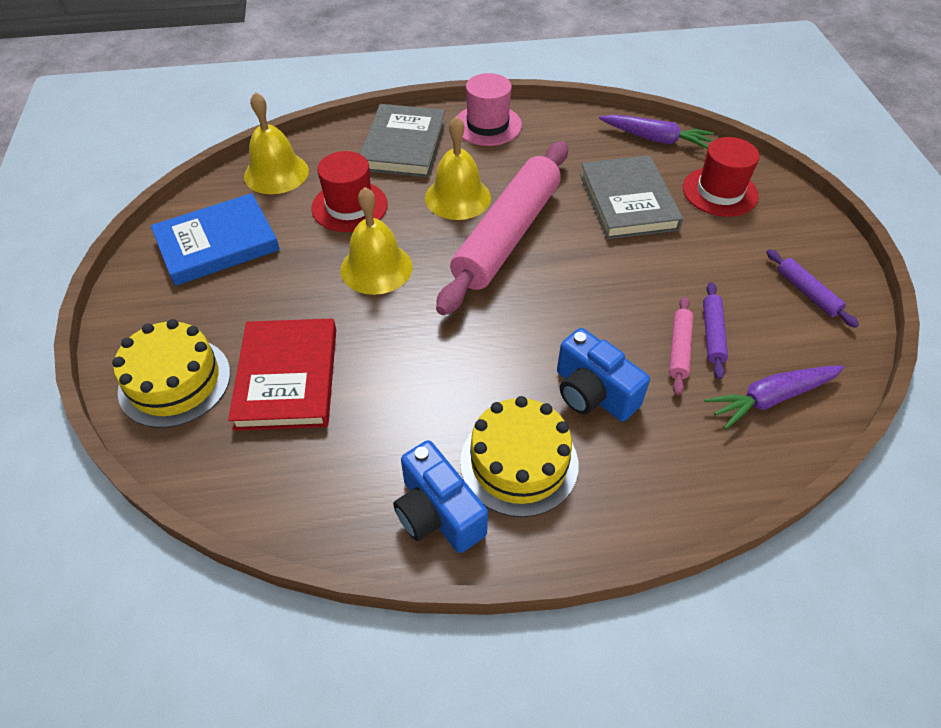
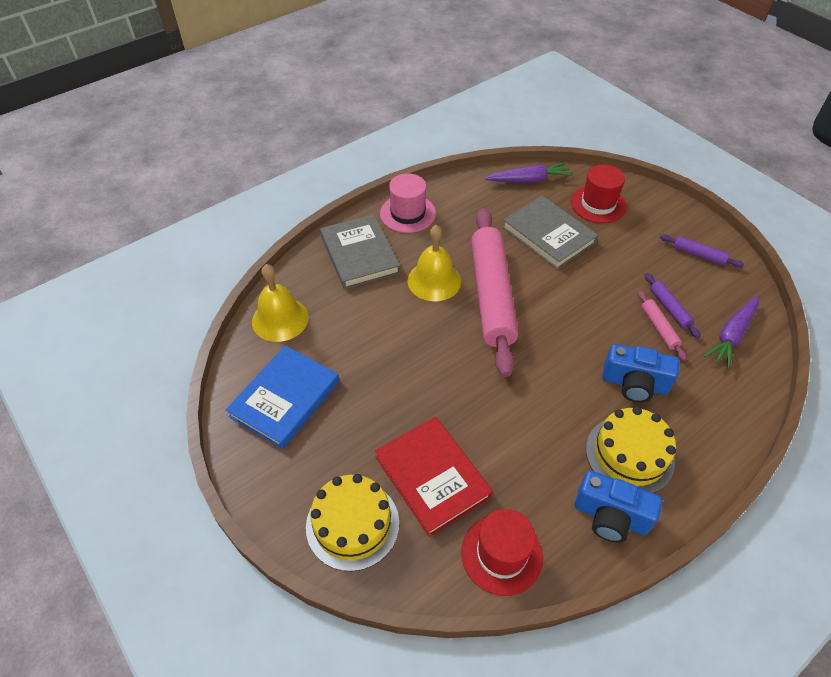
camera: 30 degrees left, 0 degrees up
red hat [311,151,388,232] -> red hat moved to [461,509,543,596]
yellow bell [340,187,413,295] -> none

